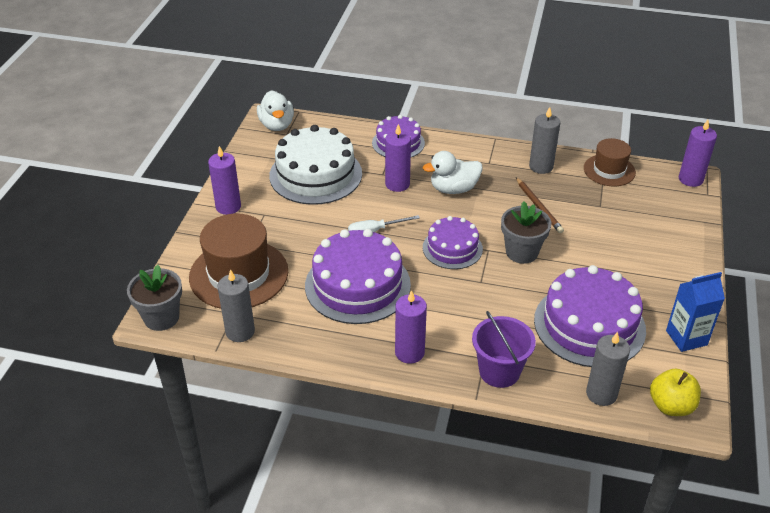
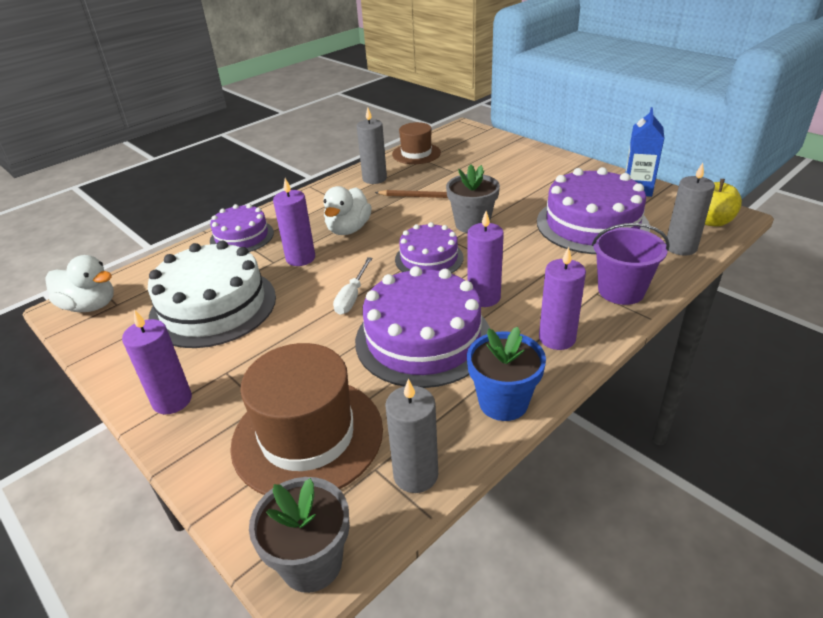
camera: 55 degrees left, 5 degrees down
purple candle [679,120,717,187] -> purple candle moved to [467,211,504,307]
none -> blue flower pot [467,327,546,421]

